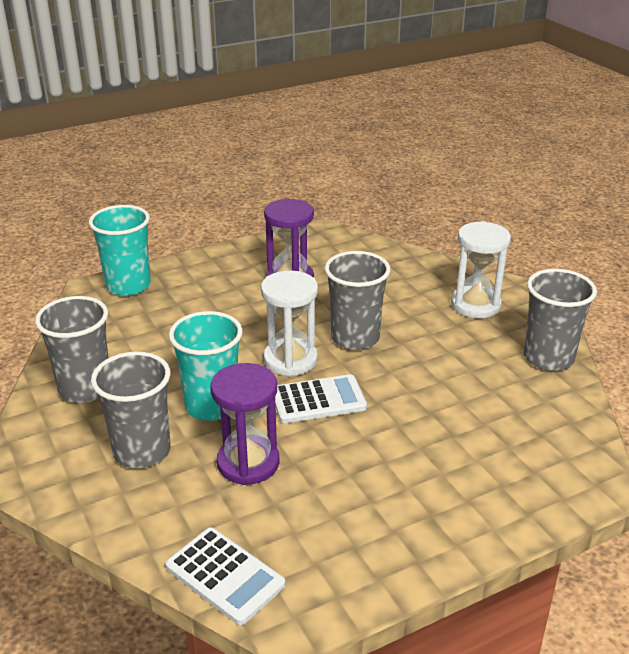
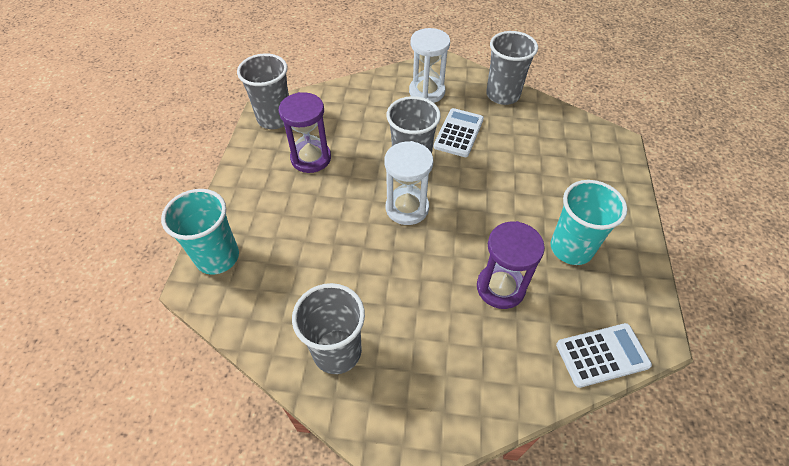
camera: 55 degrees left, 20 degrees up
grey cup [91,352,170,468] -> grey cup moved to [237,53,289,129]
turquoise cup [169,311,243,421] -> turquoise cup moved to [551,180,627,265]
white calculator [275,374,367,423] -> white calculator moved to [433,108,484,157]

